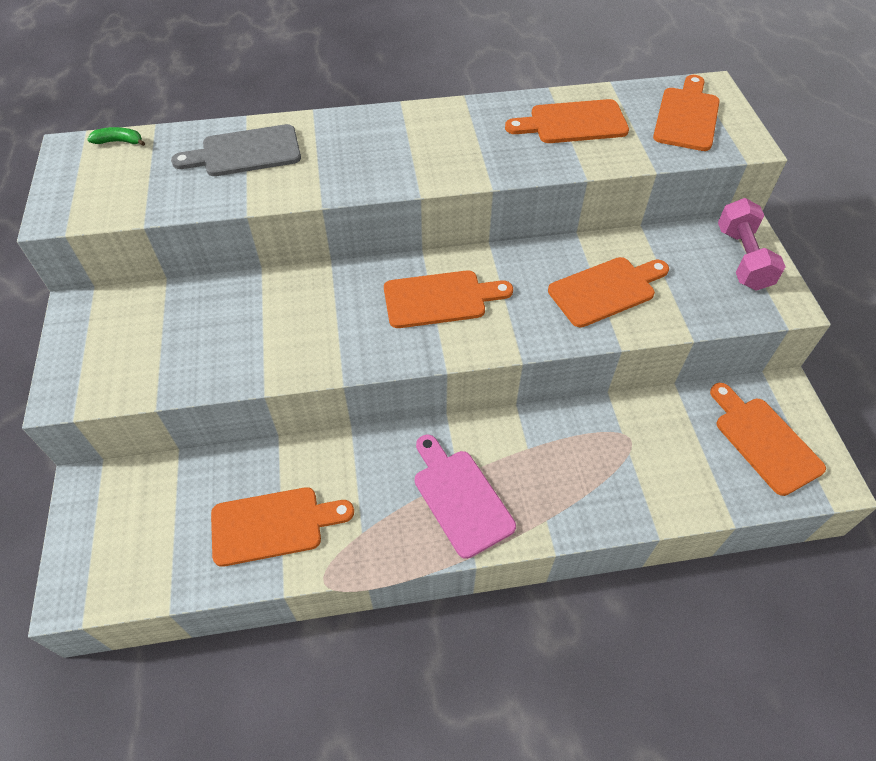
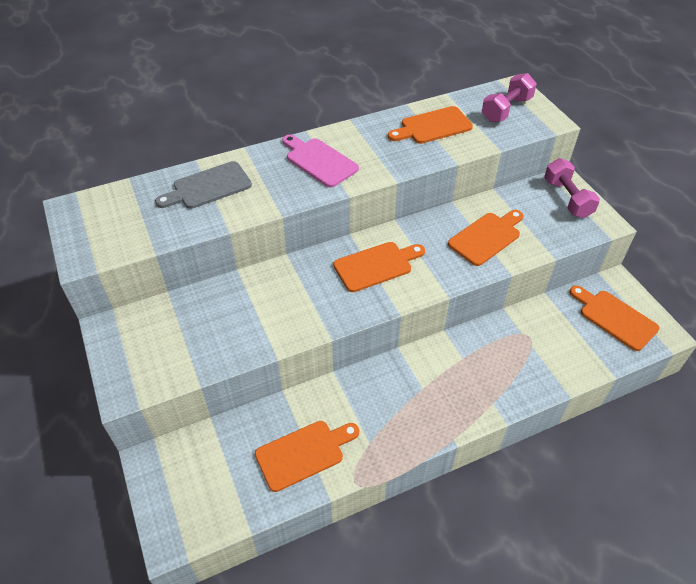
camera: 15 degrees left, 5 degrees down
green banana [87,127,145,146] -> none
pink cutting board [415,435,516,559] -> pink cutting board moved to [282,135,359,188]
orange cutting board [653,75,720,151] -> pink dumbbell [482,73,537,122]

